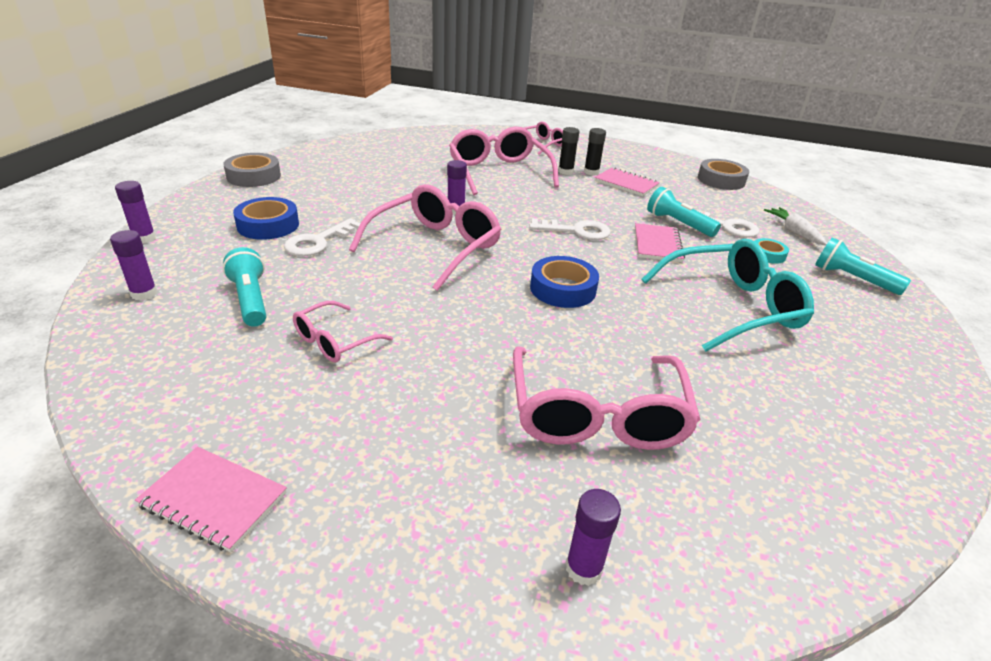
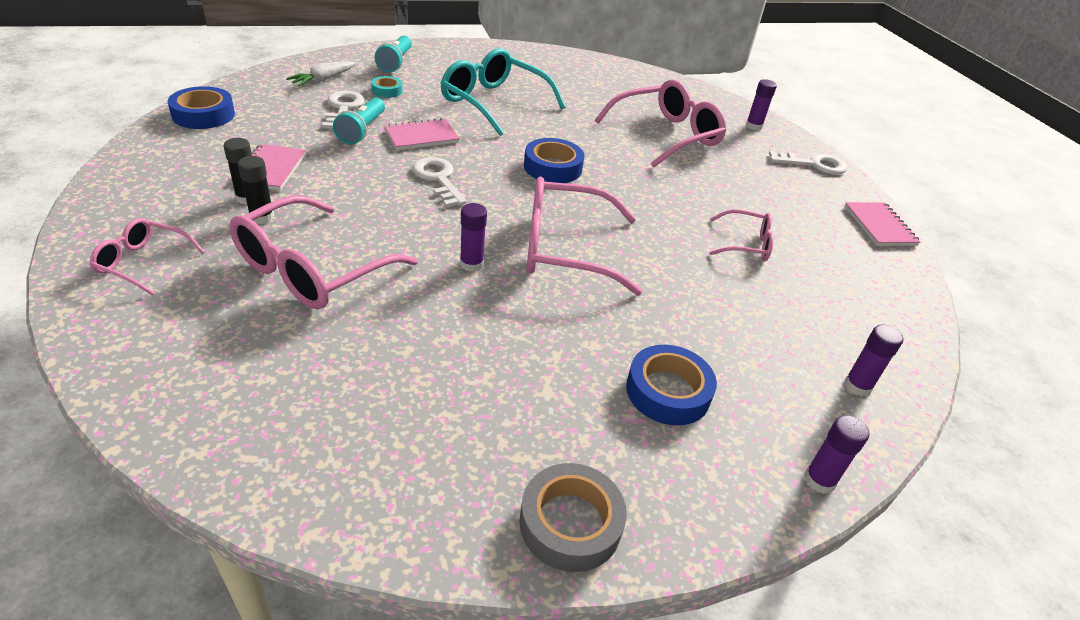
camera: 125 degrees left, 5 degrees up
turquoise flashlight [223,247,266,327] -> none
white key [284,218,360,256] -> white key moved to [769,151,847,175]
grey tape [698,159,749,190] -> blue tape [168,86,235,129]

